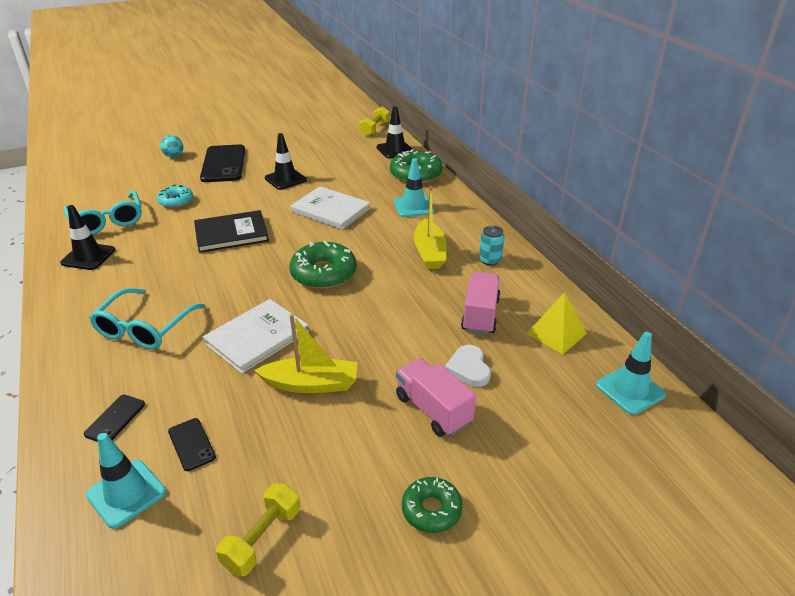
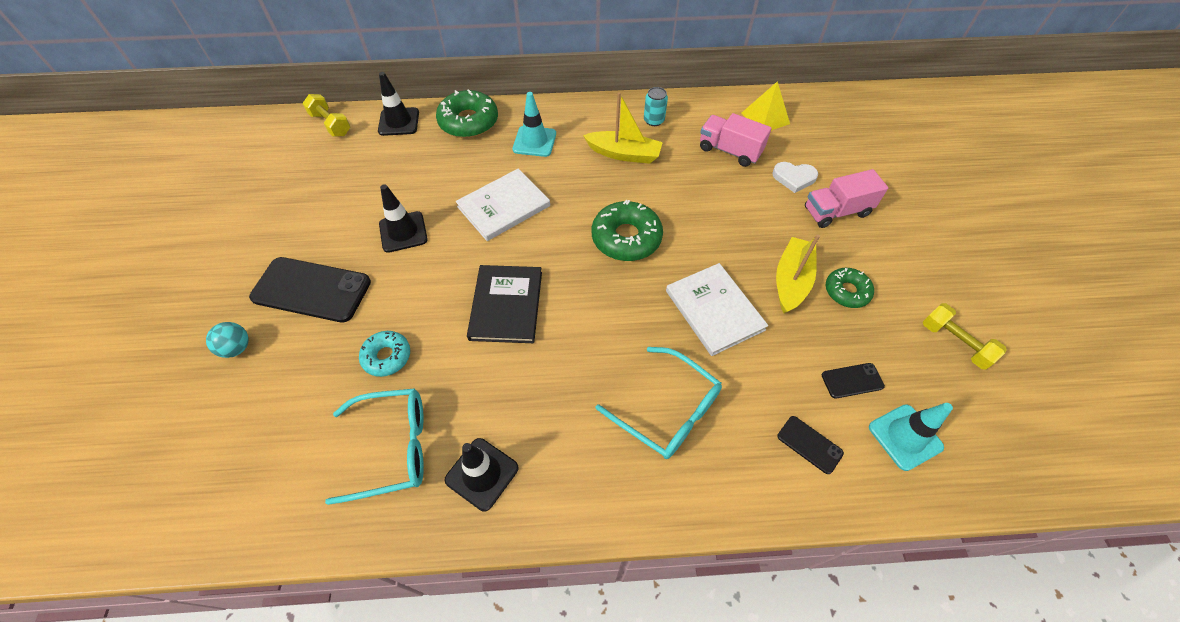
camera: 70 degrees left, 20 degrees up
green donut [402,477,463,533] -> green donut moved to [826,268,874,308]
turquoise traffic cone [596,332,666,415] -> none

